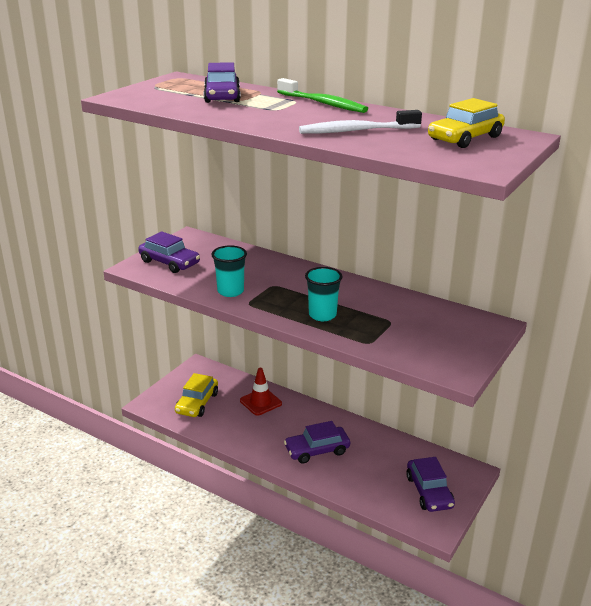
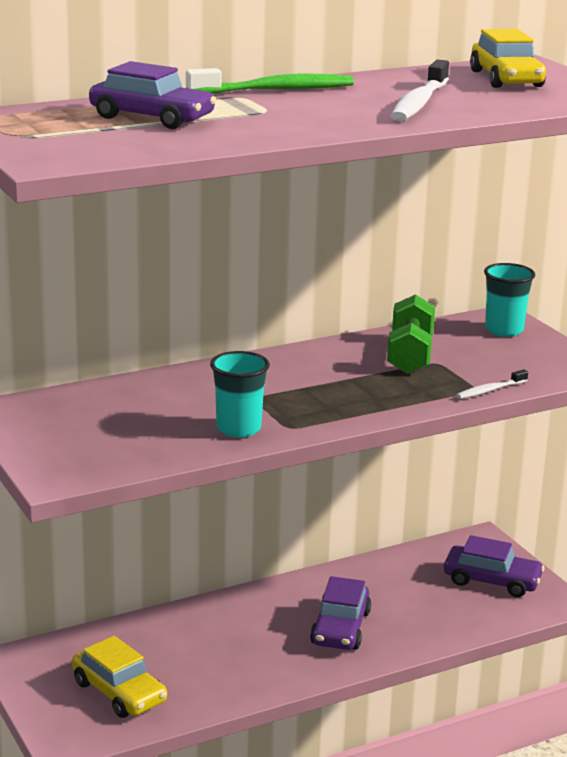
camera: 60 degrees left, 5 degrees down
purple car [138,231,200,273] -> none
red traffic cone [240,368,282,416] -> none
turquoise cup [305,267,343,321] -> turquoise cup moved to [484,263,535,337]
none -> green dumbbell [387,294,435,374]
none -> white toothbrush [456,369,528,399]

